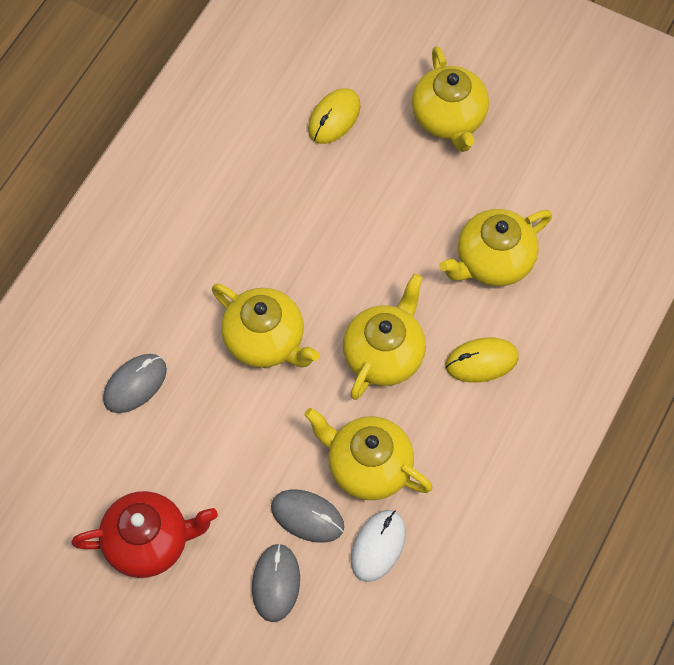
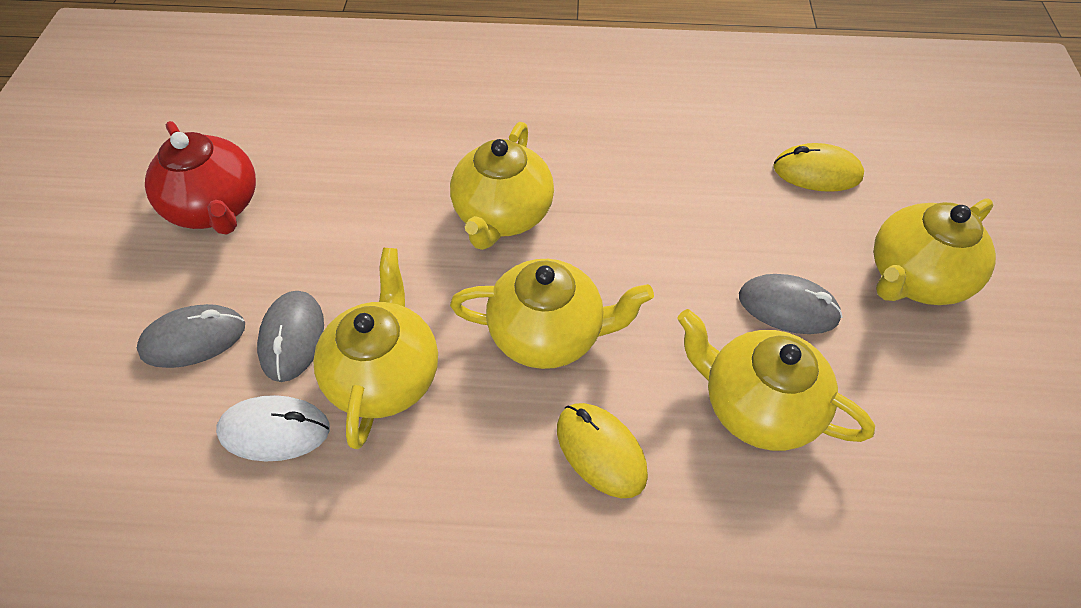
camera: 65 degrees right, 10 degrees down
grey mouse [103,354,167,413] -> grey mouse moved to [739,274,842,334]

